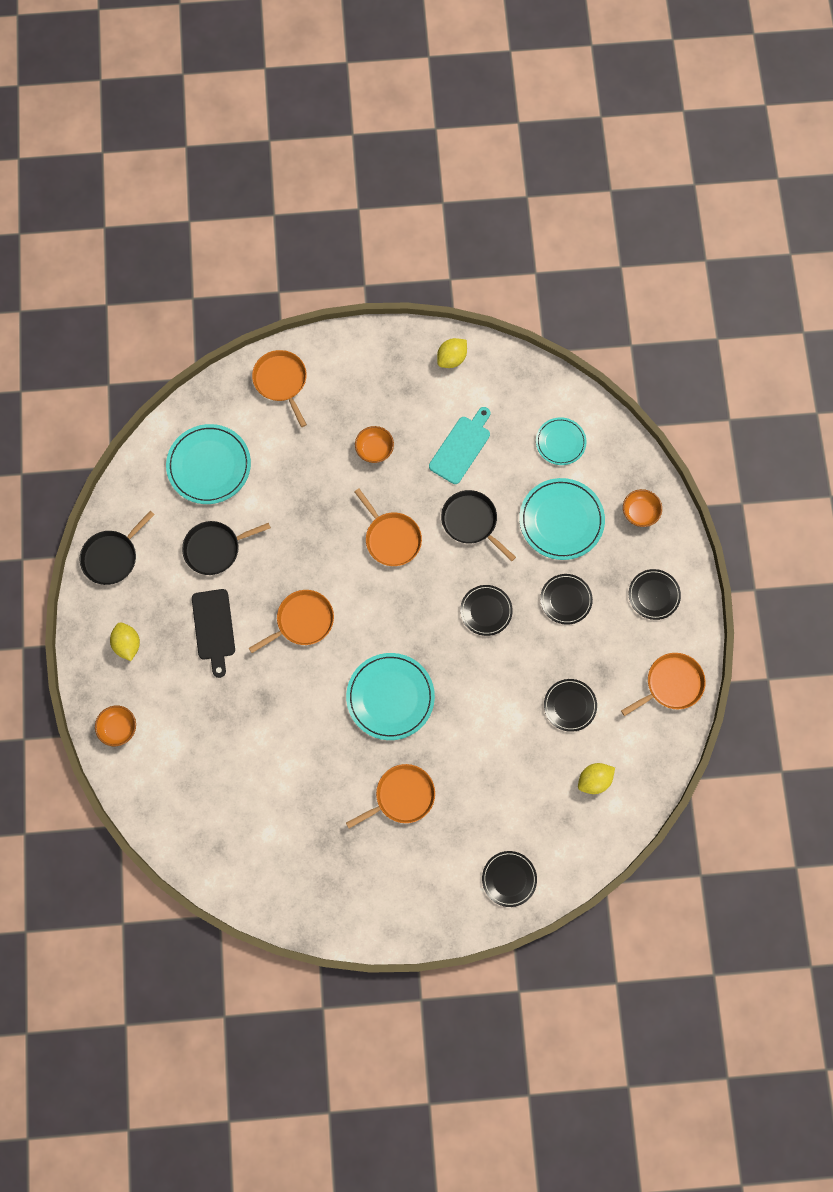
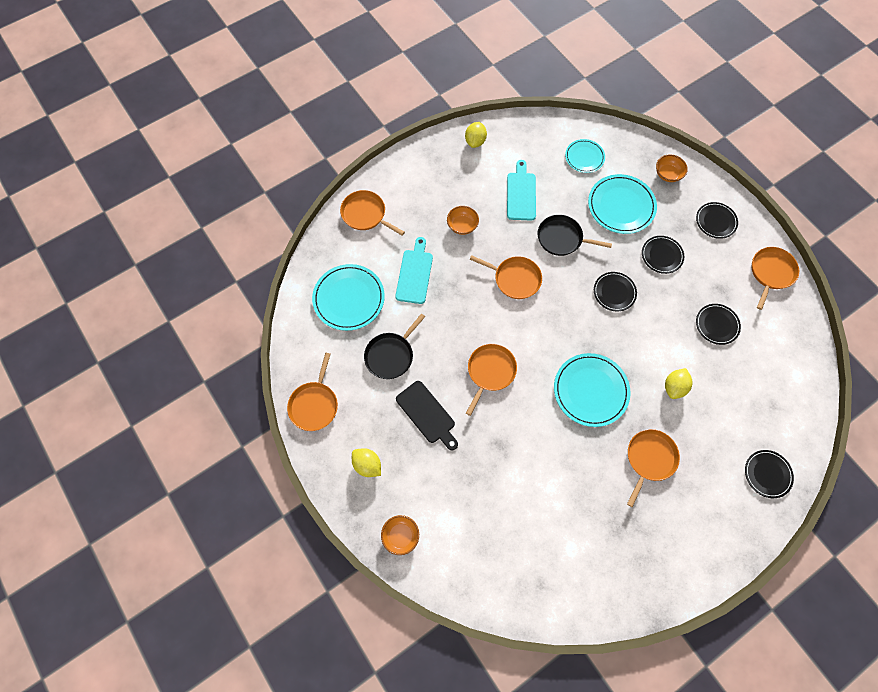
camera: 30 degrees left, 5 degrees down
black pan [80,510,155,585] -> orange pan [287,353,338,431]
yellow lemon [578,763,615,794] -> yellow lemon moved to [665,368,692,399]
none -> turquoise cutting board [395,237,433,304]

